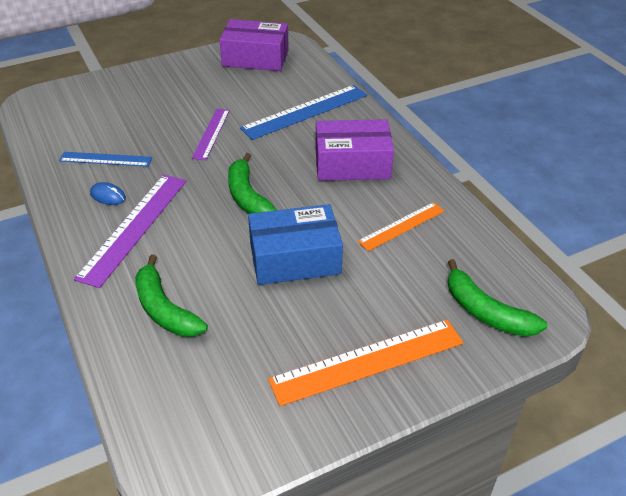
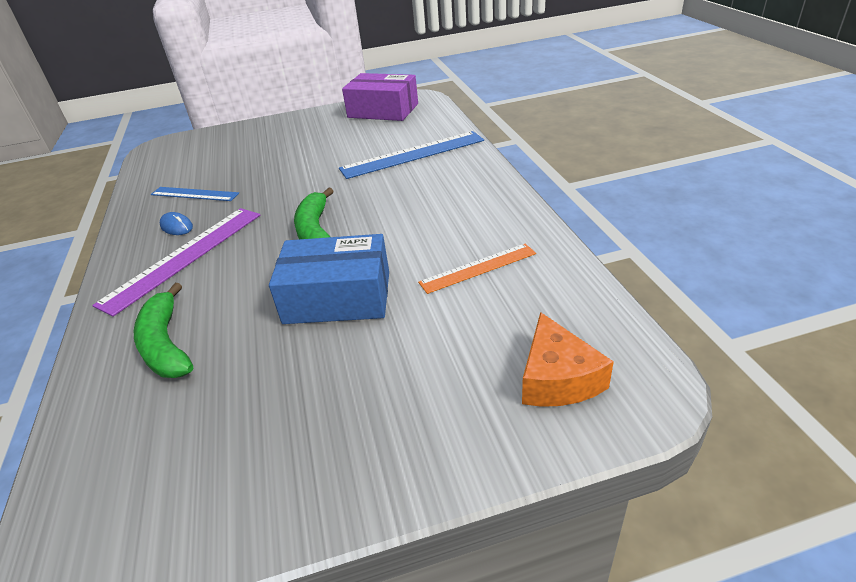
camera: 15 degrees right, 5 degrees down
purple ruler [192,109,230,160] -> none
orange ruler [268,320,464,406] -> none
purple box [316,119,394,181] -> none
green banana [448,259,547,337] -> orange cheese [522,312,614,407]

